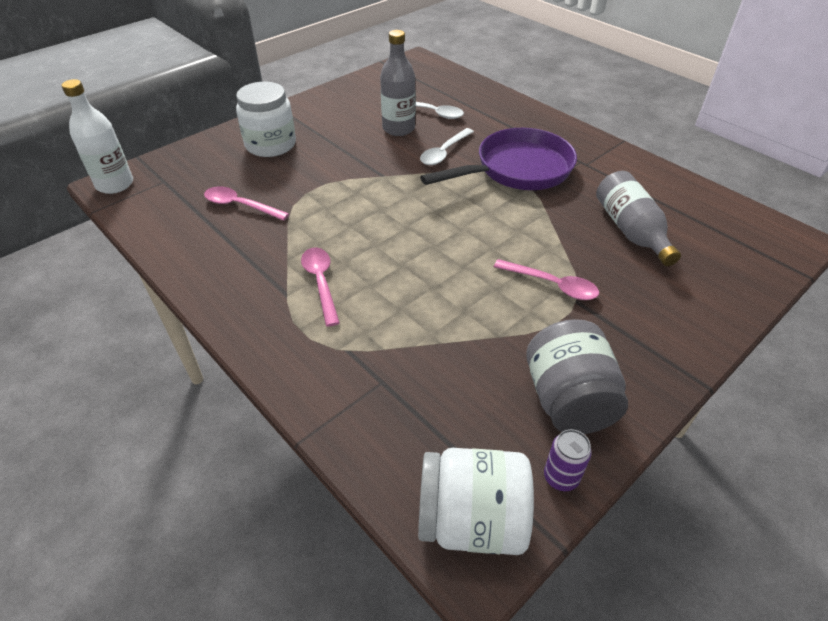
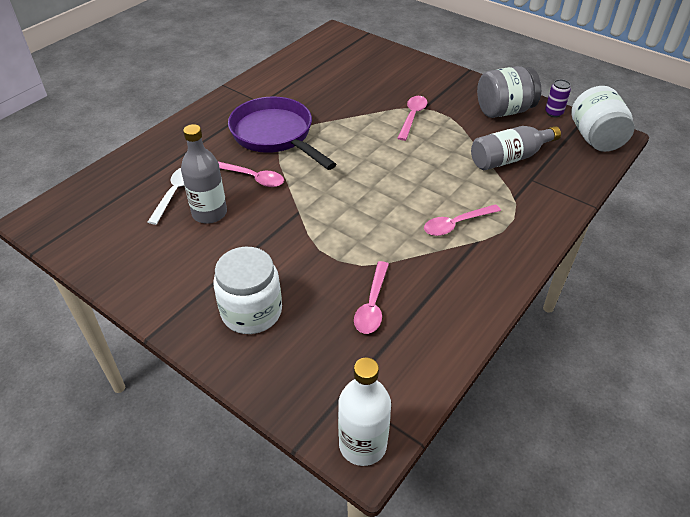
camera: 100 degrees left, 0 degrees up
white spoon [420,128,474,165] -> pink spoon [218,162,284,187]
grey bottle [596,171,681,266] -> grey bottle moved to [471,126,561,170]

